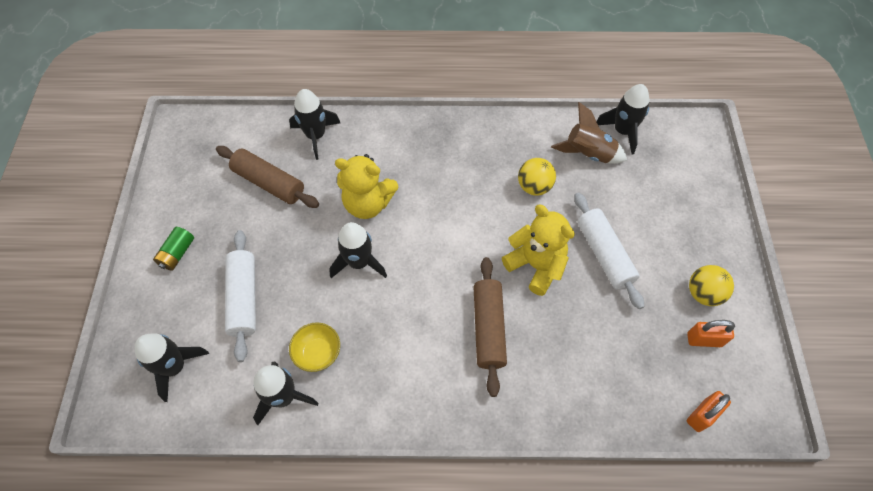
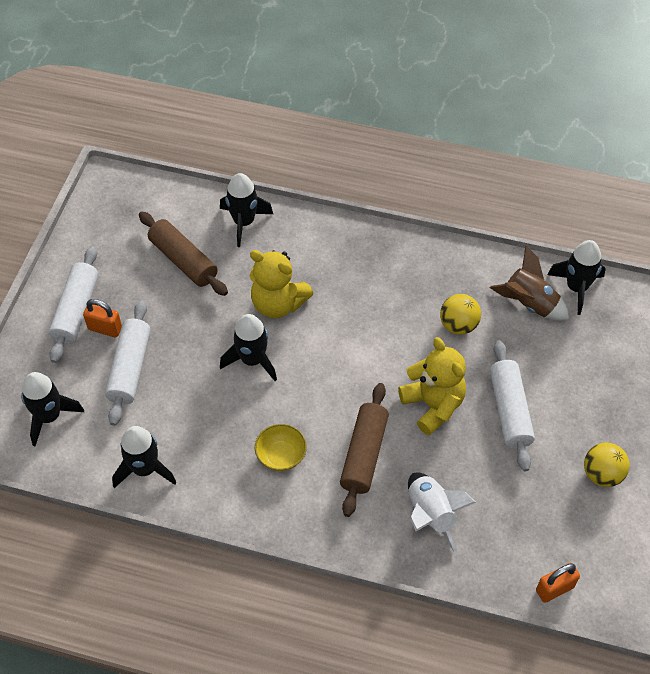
camera: 15 degrees right, 5 degrees down
green battery [153,227,194,271] -> white rolling pin [49,246,99,363]
yellow bowl [289,323,340,372] -> yellow bowl moved to [255,424,307,471]
orange padlock [687,320,735,347] -> orange padlock moved to [83,299,122,337]
none -> white rocket [408,472,476,554]

